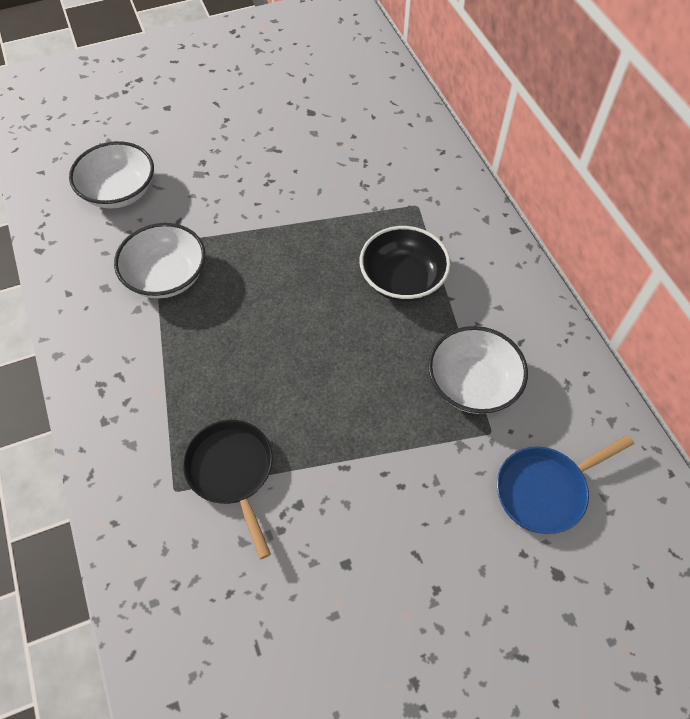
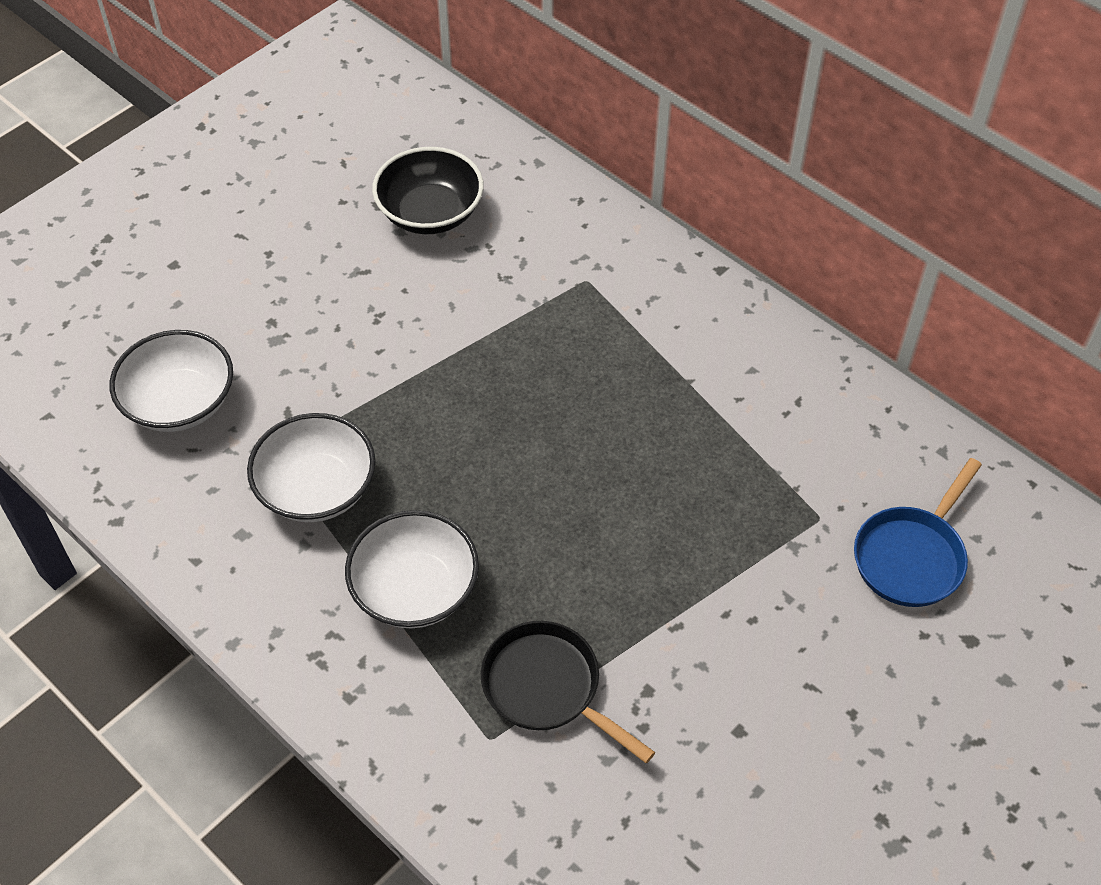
camera: 25 degrees left, 5 degrees down
black bowl [360,226,451,302] -> black bowl moved to [372,147,484,234]
white bowl [428,326,528,414] -> white bowl moved to [345,510,479,628]

